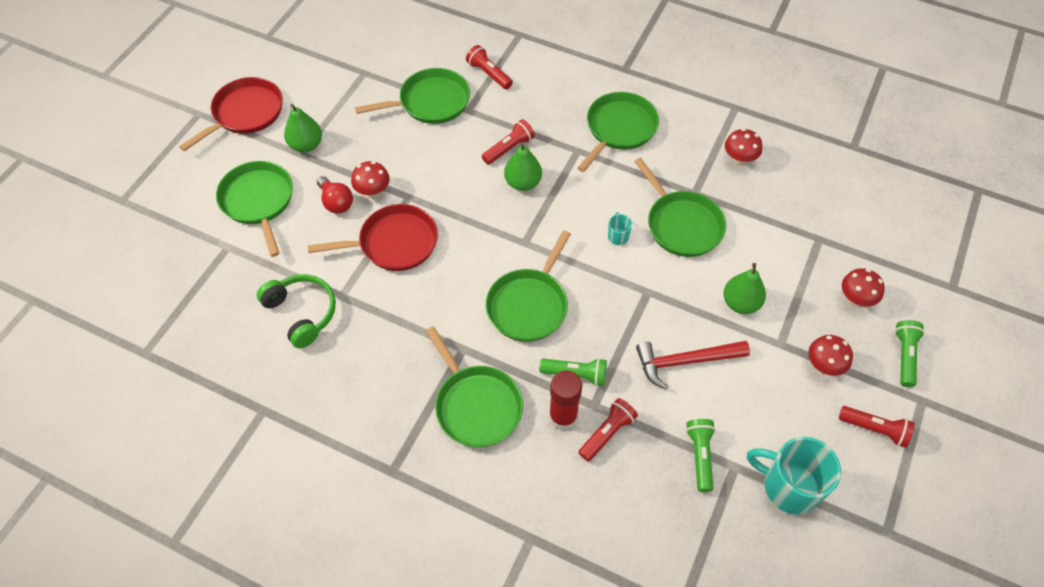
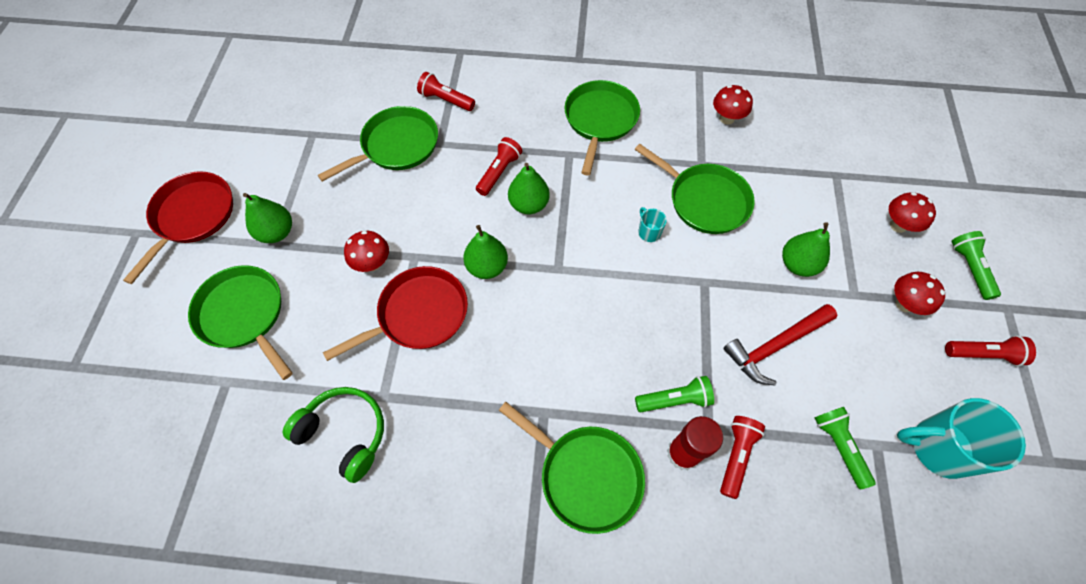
camera: 20 degrees left, 5 degrees up
red light bulb [317,176,353,214] -> none
green pan [485,230,571,342] -> none
none -> green pear [463,225,508,279]

